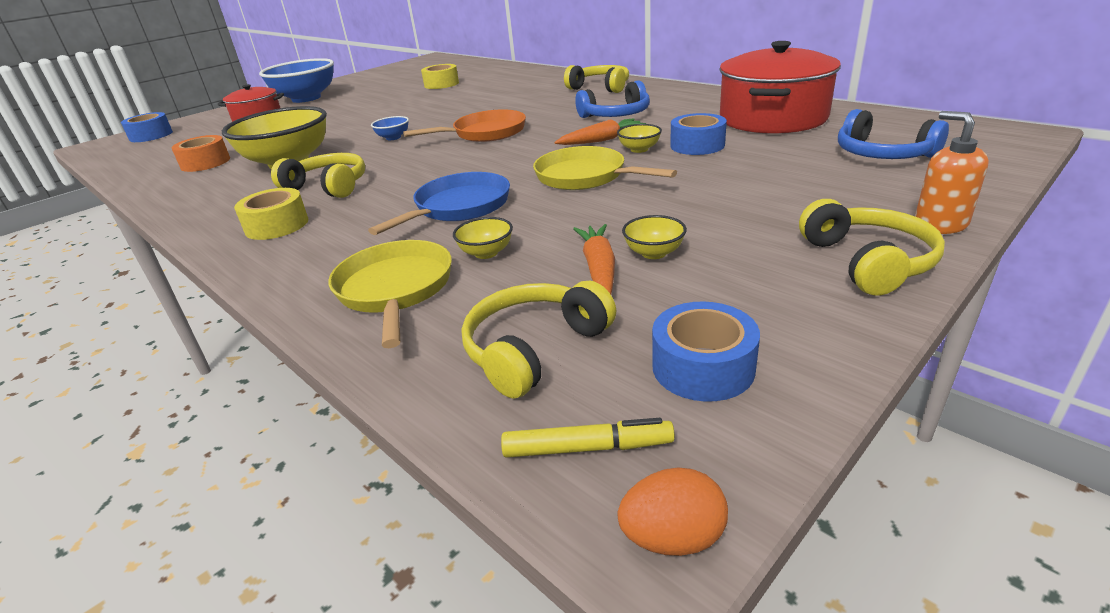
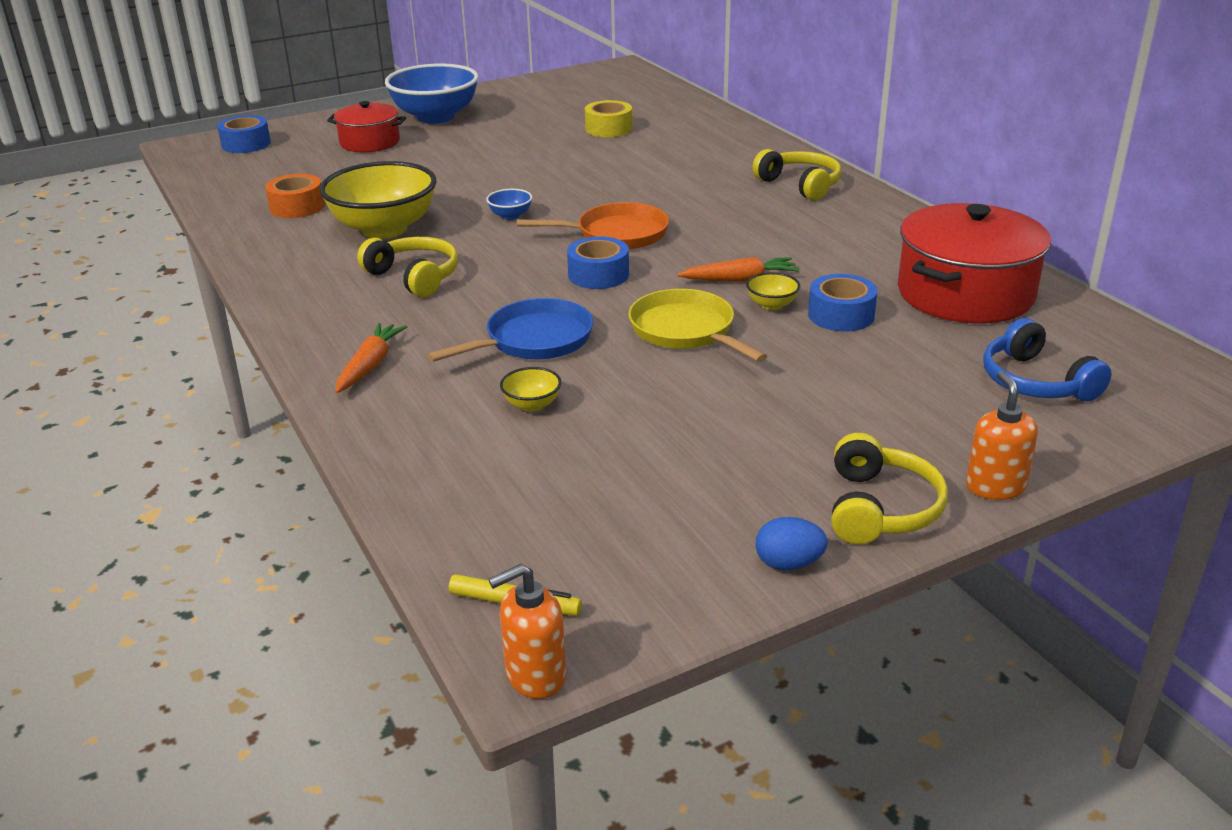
camera: 15 degrees right, 0 degrees up
yellow tape [234,188,308,240] -> none
yellow pan [328,240,452,348] -> none
yellow headphones [462,281,616,399] -> none
orange carrot [573,224,615,294] -> orange carrot moved to [335,323,407,393]
blue headphones [575,80,650,118] -> none
orange egg [617,467,728,556] -> orange soap dispenser [488,564,566,699]
yellow bowl [622,215,687,259] -> none
blue tape [652,301,760,402] -> blue tape moved to [567,236,629,289]
none -> blue egg [755,517,828,570]

